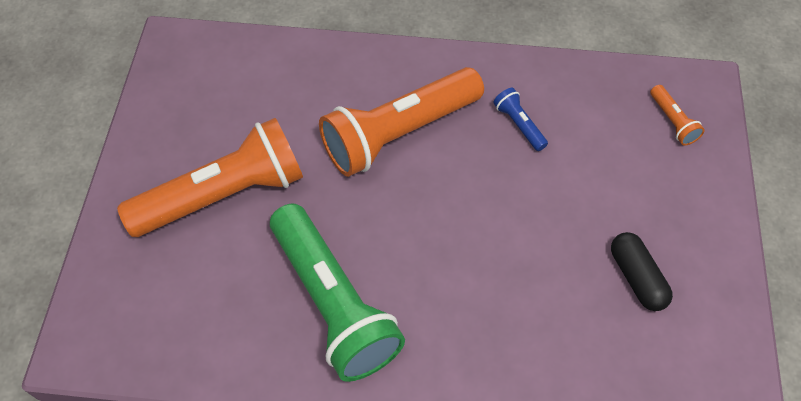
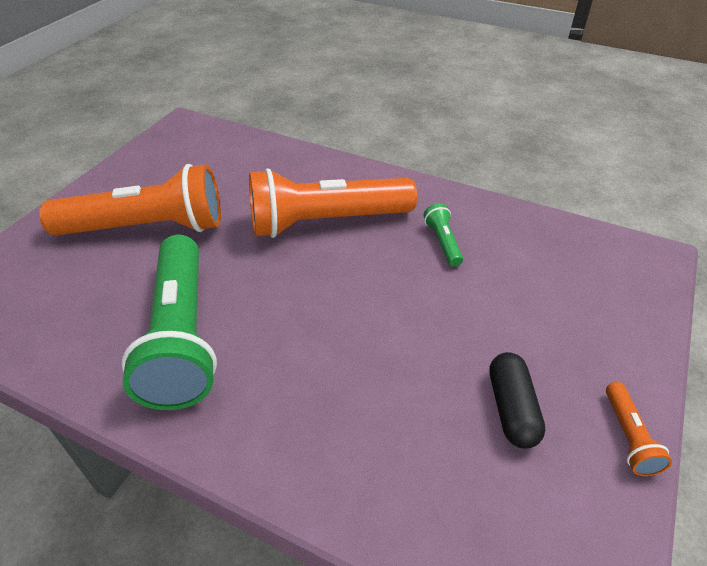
camera: 20 degrees right, 15 degrees down
blue flashlight [493,88,548,151] -> green flashlight [424,203,463,266]
orange flashlight [650,85,705,145] -> orange flashlight moved to [606,382,672,476]

